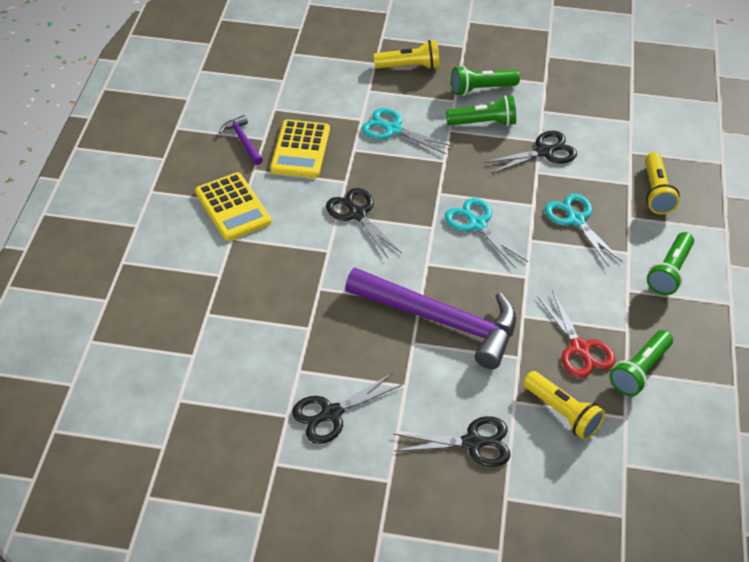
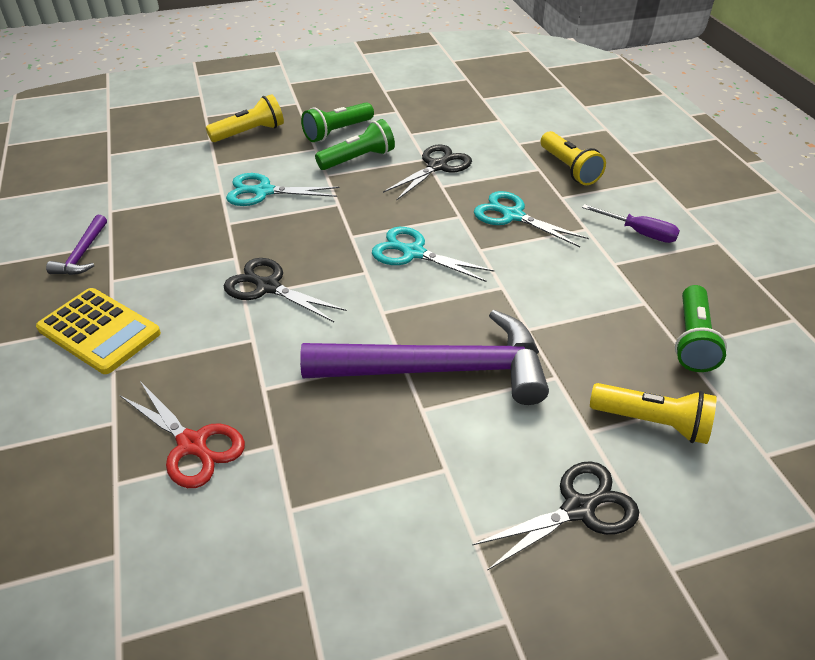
camera: 25 degrees left, 5 degrees down
purple hammer [219,115,263,165] -> purple hammer turned 120 degrees counterclockwise [46,215,107,275]
yellow calculator [270,119,330,178] -> none
black scissors [292,373,402,444] -> none
red scissors [537,290,615,378] -> red scissors moved to [119,381,245,488]
green flashlight [647,232,694,295] -> purple screwdriver [582,204,680,243]

